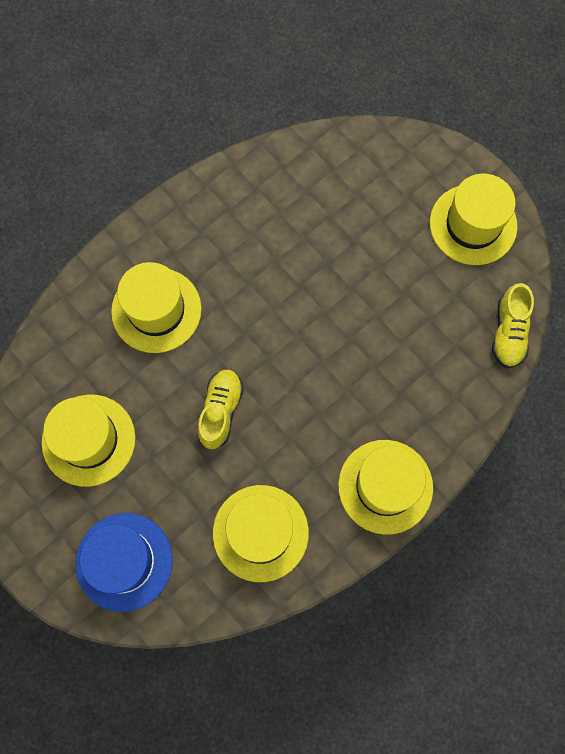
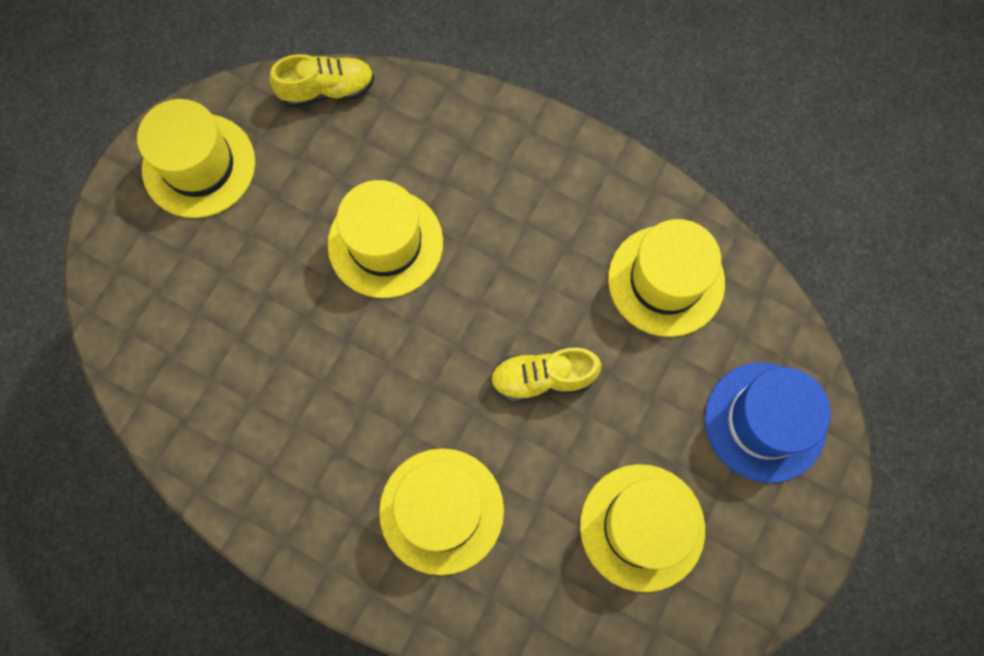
camera: 110 degrees left, 0 degrees up
yellow hat [338,440,433,535] -> yellow hat moved to [328,180,443,298]

